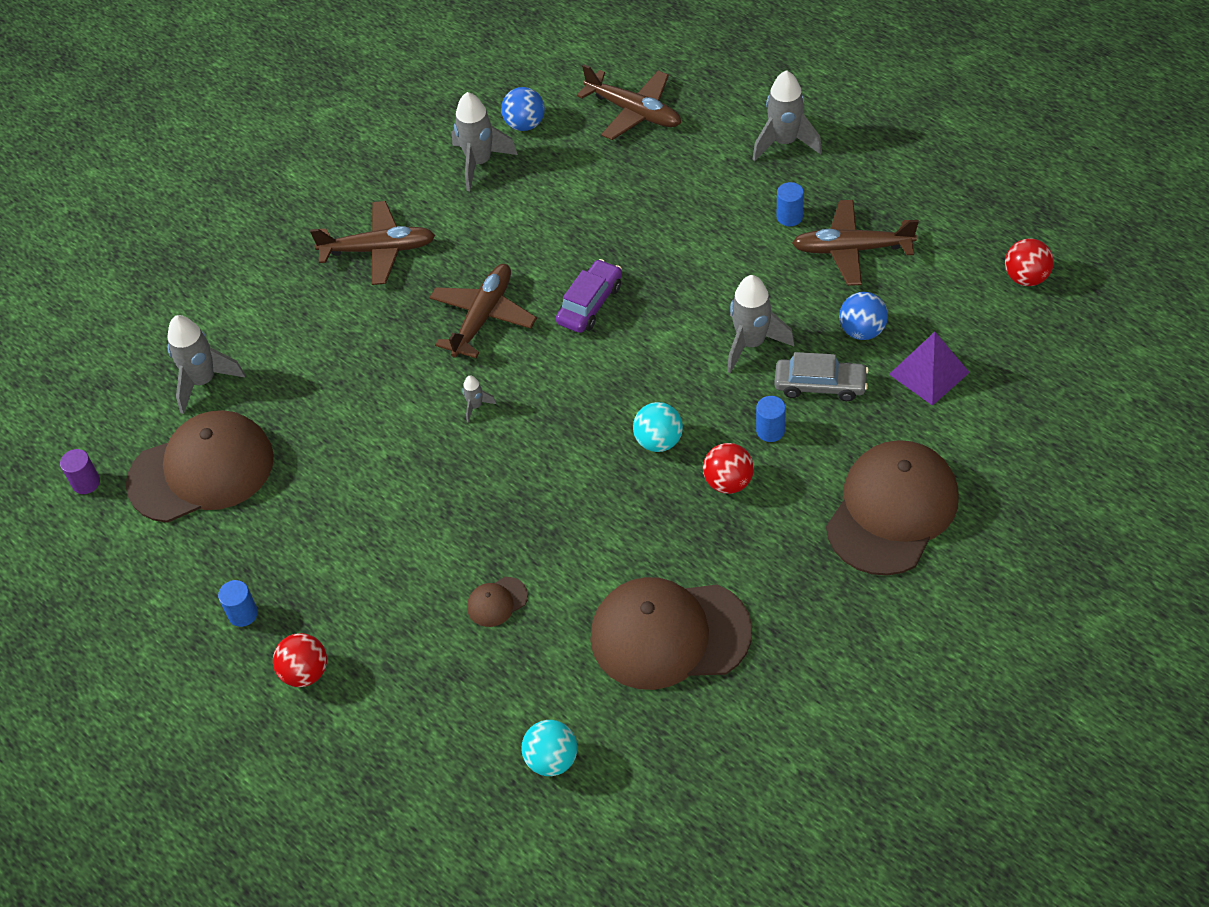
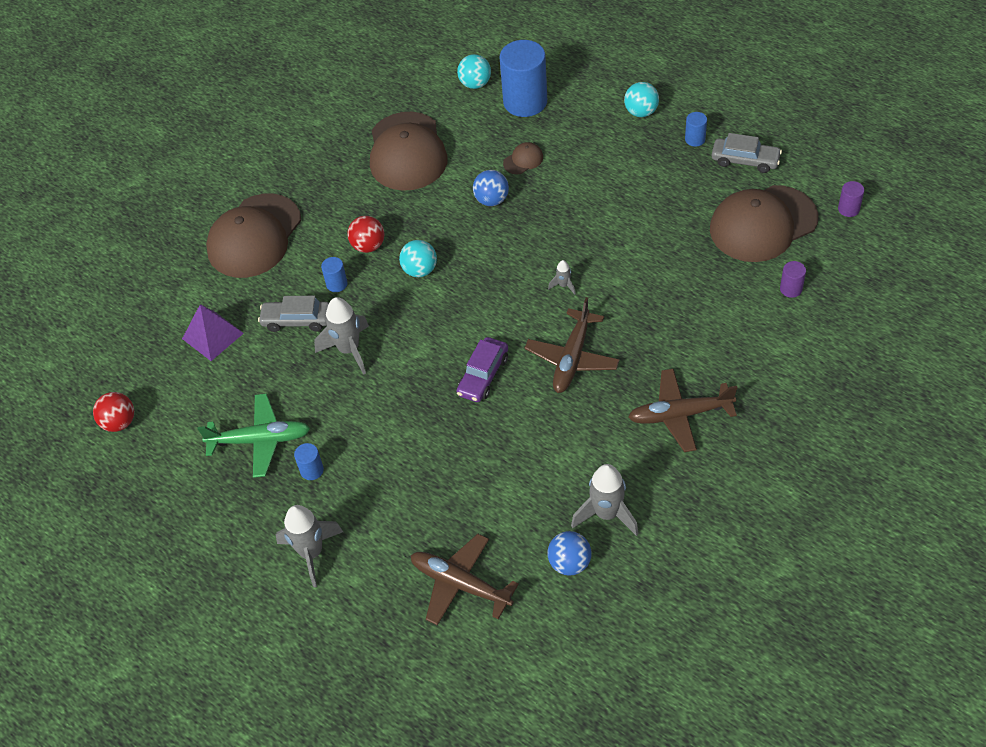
camera: 175 degrees right, 0 degrees up
grey rocket [168,315,245,414] -> purple cylinder [780,261,806,298]
red ball [273,633,327,687] -> turquoise ball [624,82,659,117]
brown cap [590,577,752,690] -> brown cap turned 90 degrees clockwise [370,112,448,191]
brown plane [792,200,919,286] -> green plane [197,394,310,478]
blue ball [839,292,888,340] -> blue ball moved to [473,170,509,206]
none -> blue cylinder [500,40,547,117]
none -> grey car [712,133,782,173]

